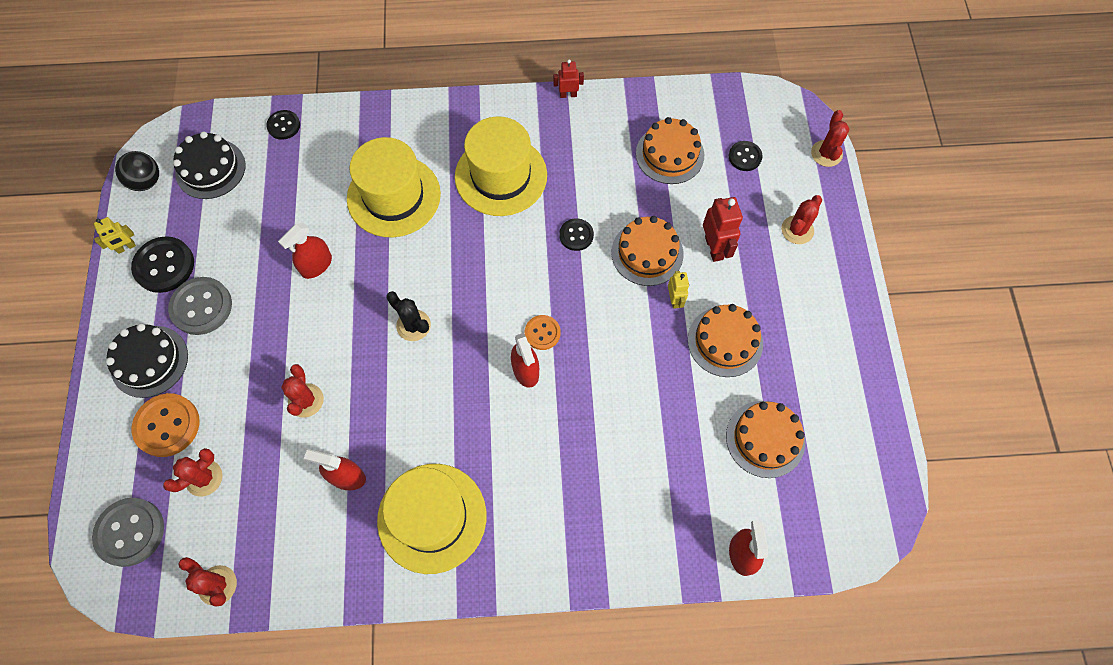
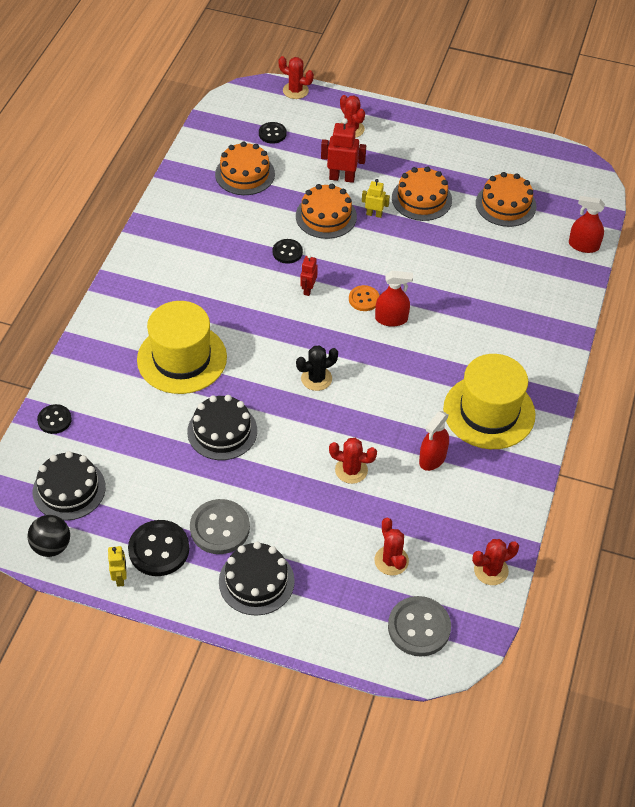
camera: 70 degrees left, 15 degrees down
orange button [132,393,200,457] -> none
red spray bottle [278,223,332,279] -> black cake [187,395,257,460]
yellow hat [455,116,547,216] -> none
red robot [553,59,584,98] -> red robot moved to [300,255,318,296]

